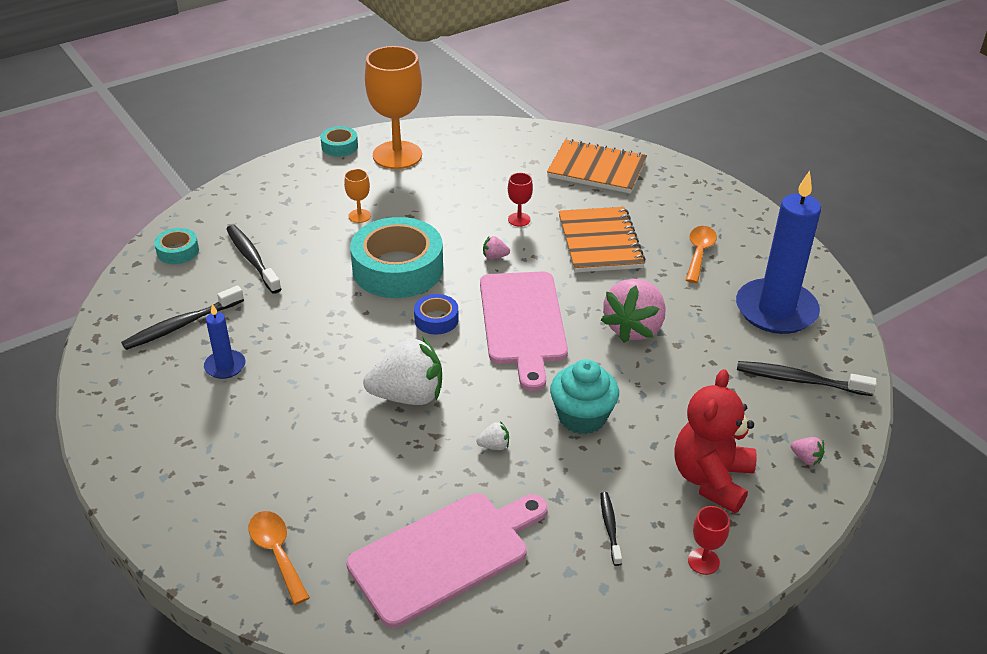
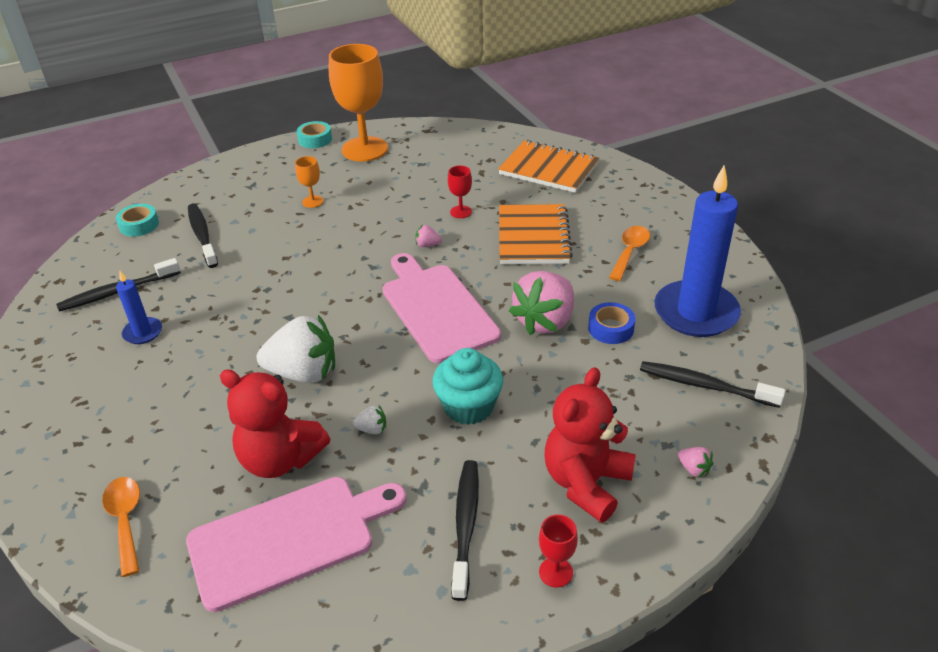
camera: 10 degrees right, 0 degrees up
turquoise tape [350,217,443,298] -> none
blue tape [414,294,458,334] -> blue tape moved to [588,302,635,344]
pink cutting board [480,271,568,391] -> pink cutting board turned 150 degrees clockwise [382,253,501,363]
black toothbrush [600,492,622,566] -> black toothbrush [451,460,479,601], size x1.72
none -> red teddy bear [220,369,330,478]

